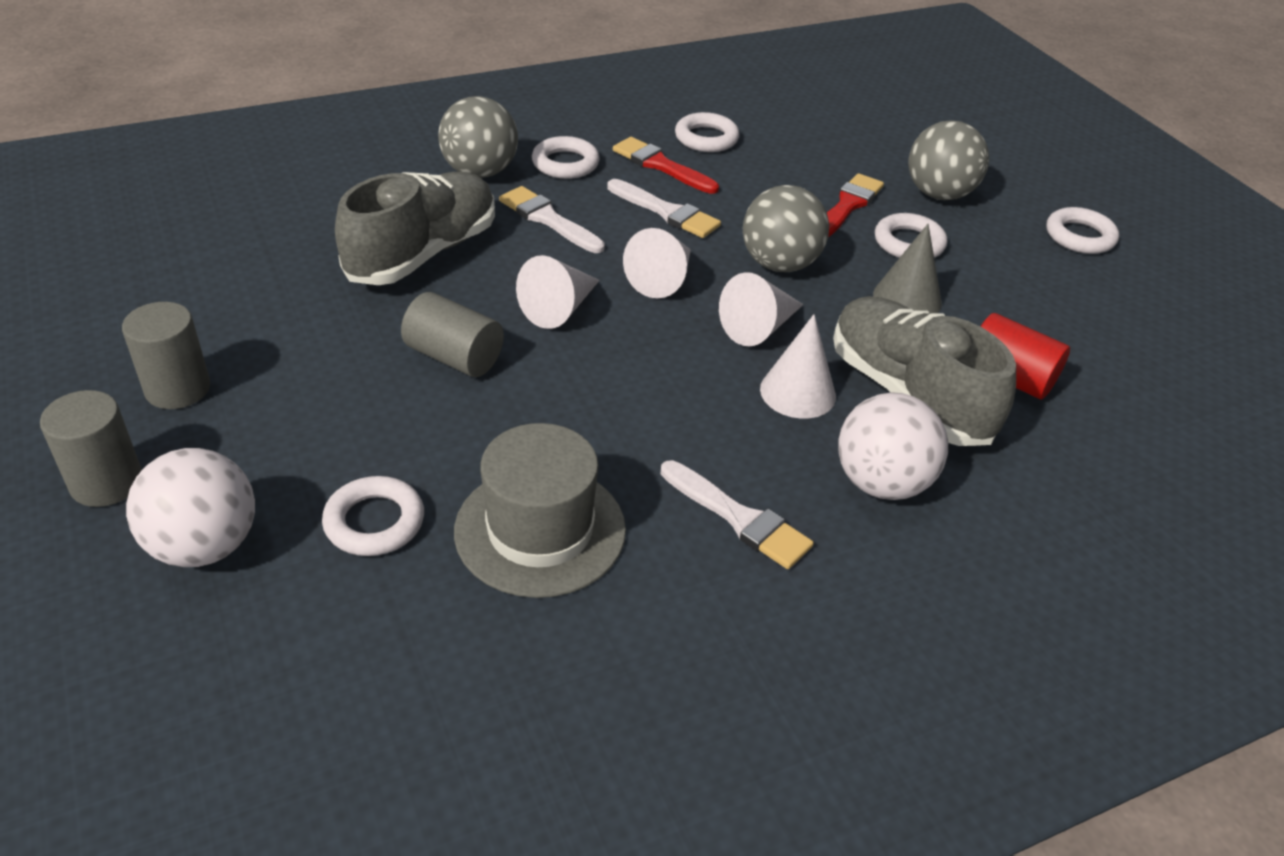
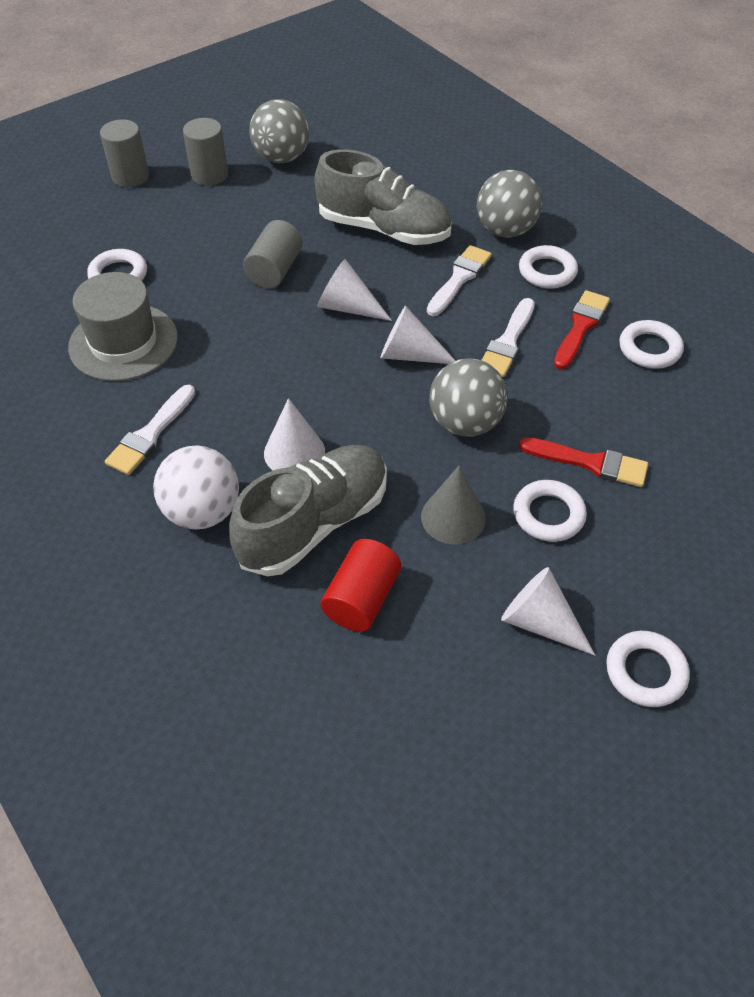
camera: 80 degrees right, 10 degrees up
white ball [126,448,255,567] -> none
white cone [719,272,803,346] -> white cone moved to [501,567,595,656]
grey ball [908,121,989,200] -> grey ball moved to [249,99,310,163]

